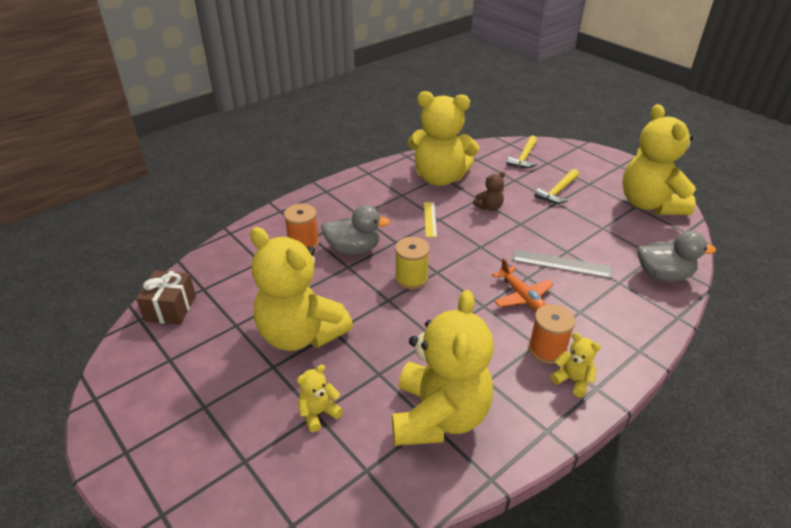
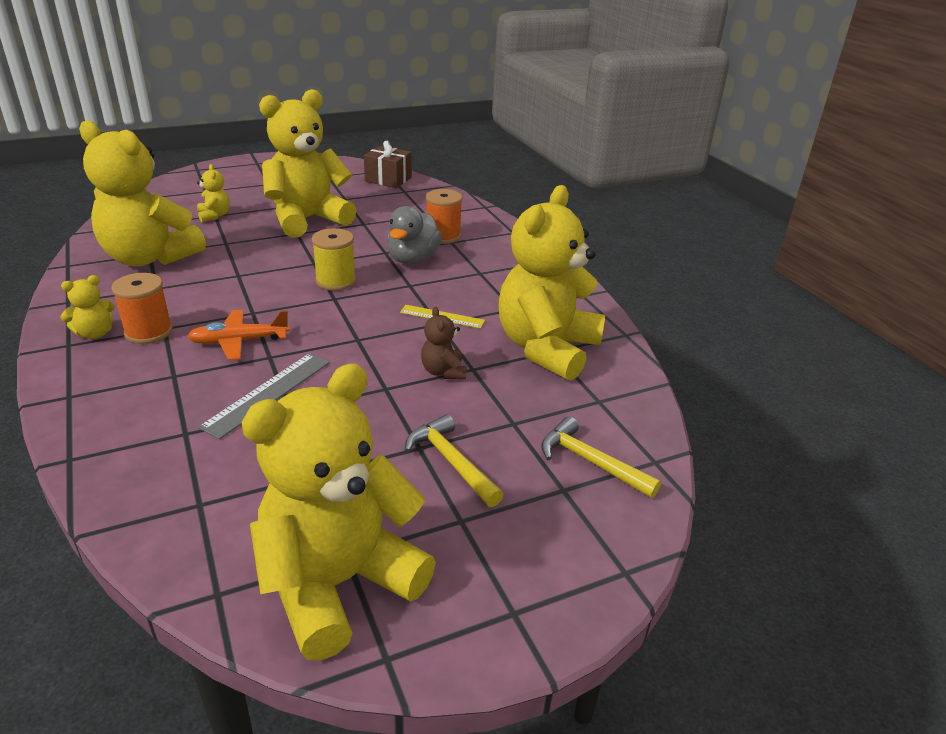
camera: 105 degrees right, 5 degrees down
yellow teddy bear [622,104,696,215] -> yellow teddy bear turned 45 degrees counterclockwise [241,363,436,661]
grey duck [638,231,716,282] -> none

